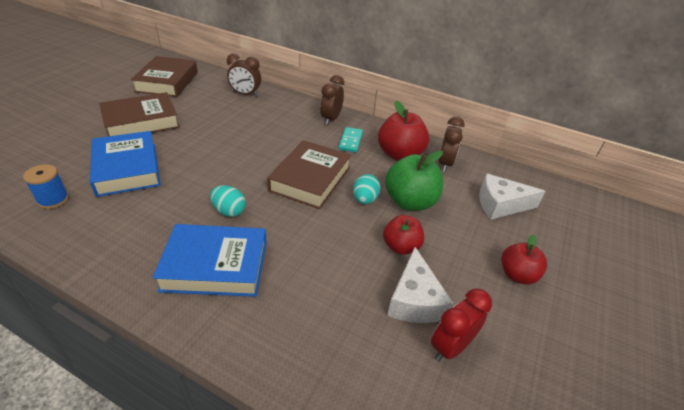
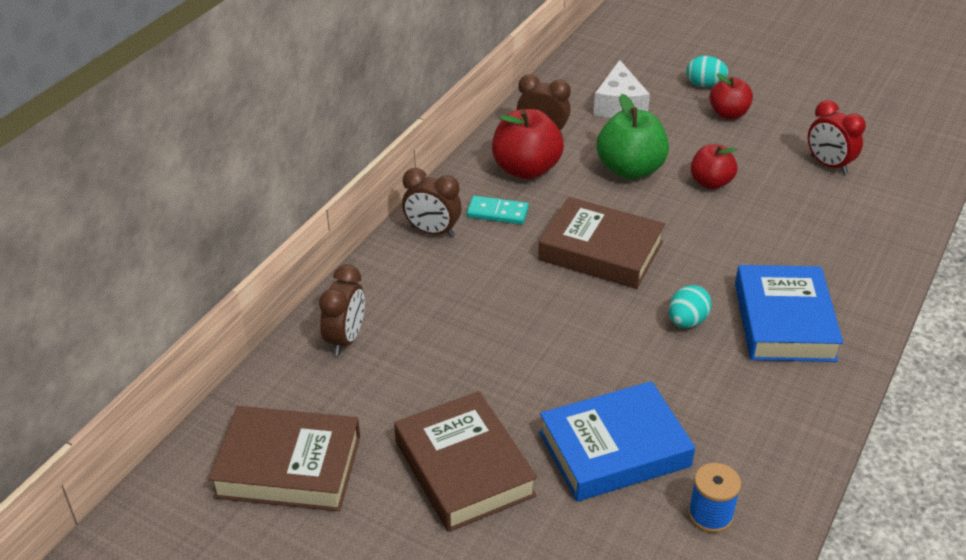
camera: 85 degrees left, 0 degrees up
turquoise egg [353,174,381,204] -> turquoise egg moved to [686,56,728,87]
white cheese [387,247,453,323] -> none

